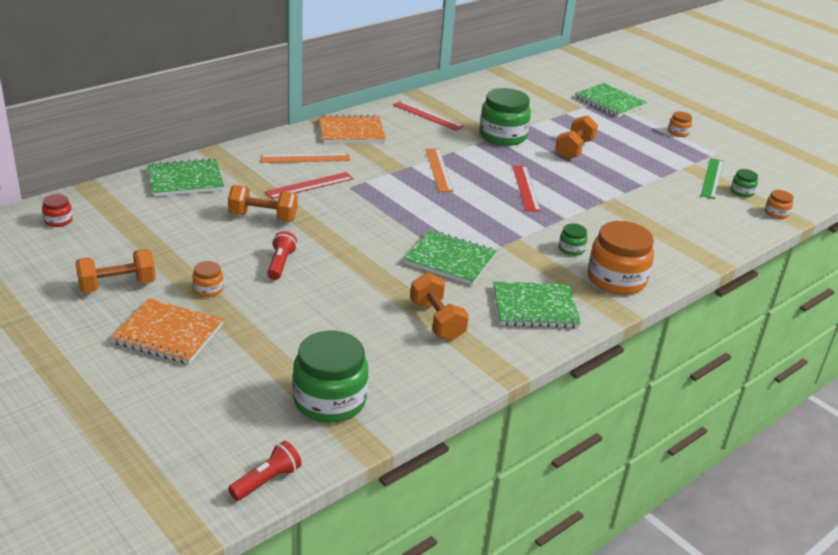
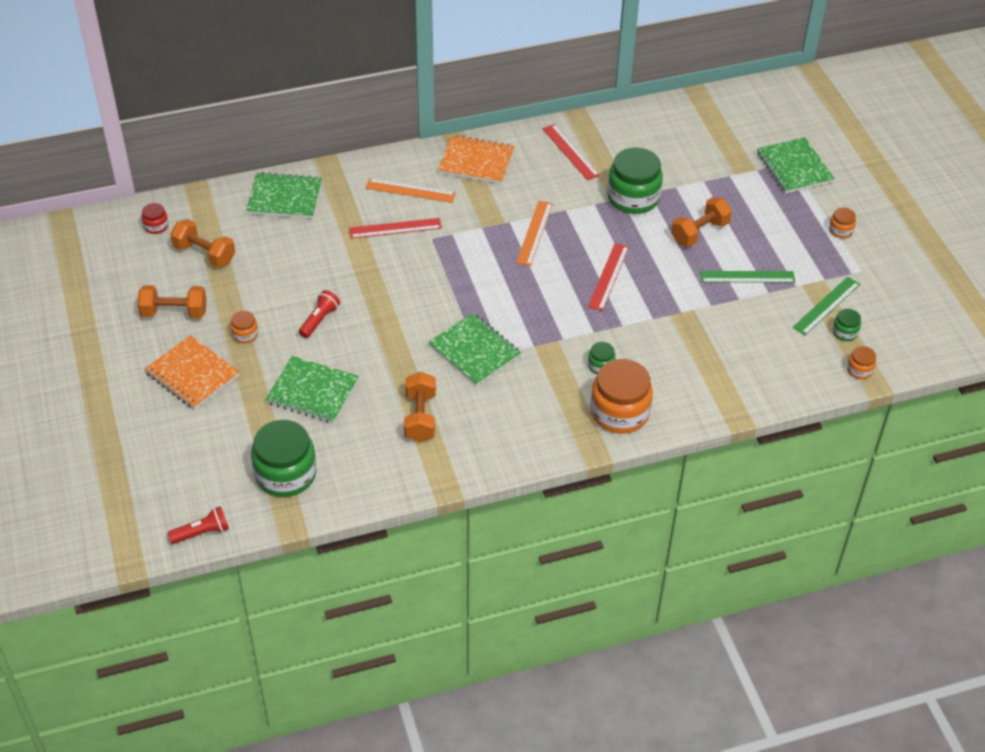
camera: 25 degrees right, 15 degrees up
orange dumbbell [228,185,297,222] -> orange dumbbell moved to [170,219,235,268]
green notebook [493,281,581,328] -> green notebook moved to [265,356,359,423]
none -> green ruler [700,271,795,283]

